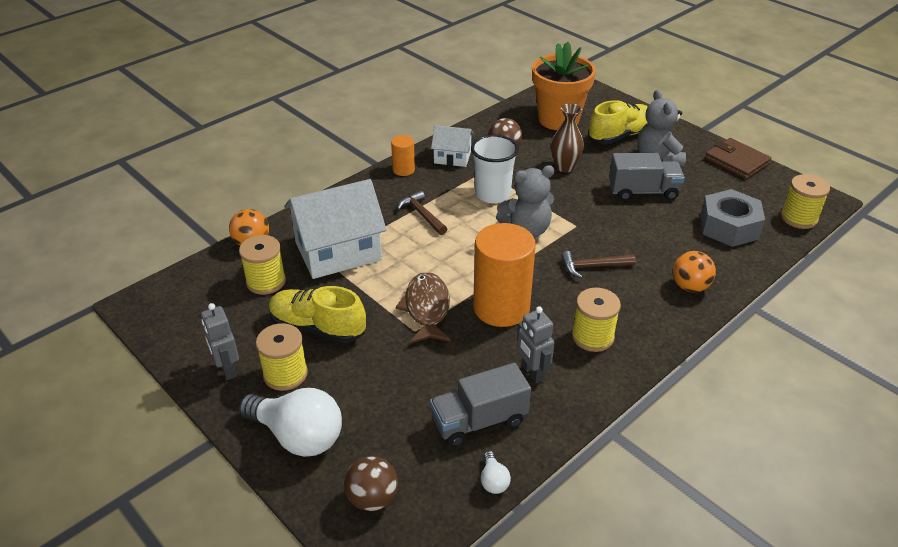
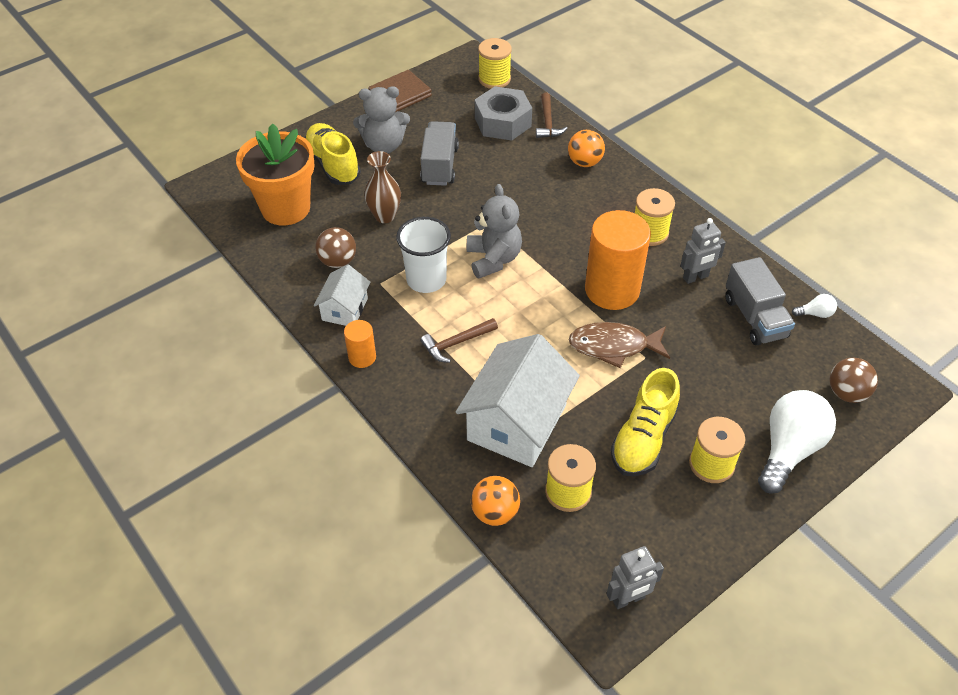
camera: 85 degrees left, 10 degrees up
grey robot [201,303,239,380] -> grey robot moved to [607,546,664,609]
white house [284,179,387,279] -> white house turned 45 degrees clockwise [456,334,580,467]
brown hammer [561,251,636,279] -> brown hammer moved to [536,93,568,138]

